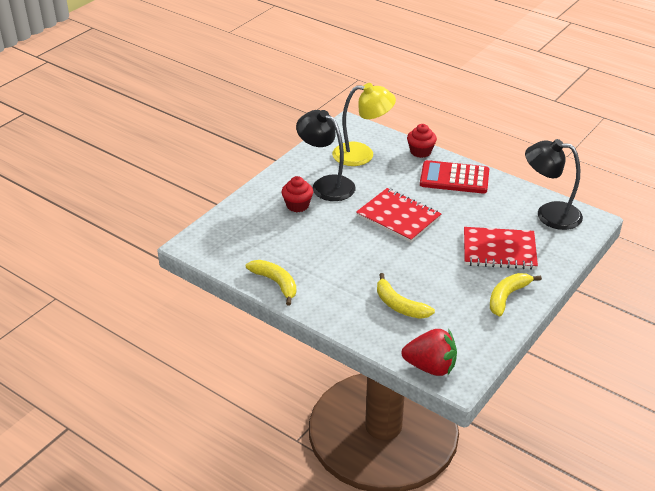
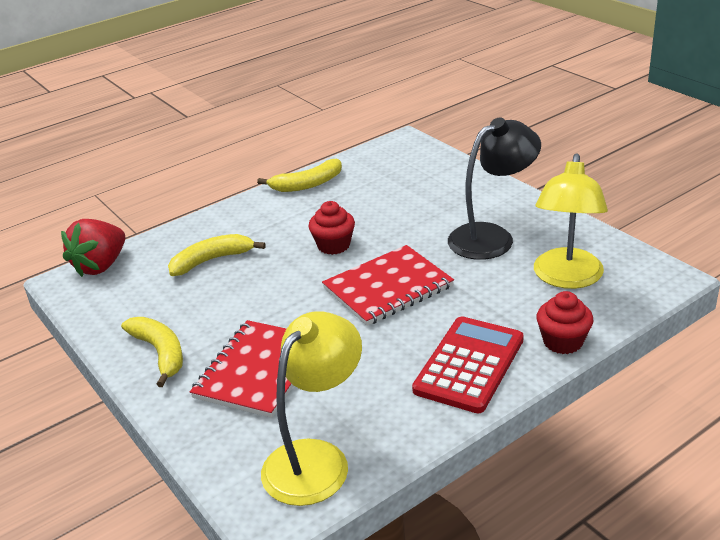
camera: 110 degrees right, 5 degrees down
red cupcake [282,176,313,212] -> red cupcake moved to [309,201,355,255]
black lamp [525,139,583,230] -> yellow lamp [261,311,362,506]

